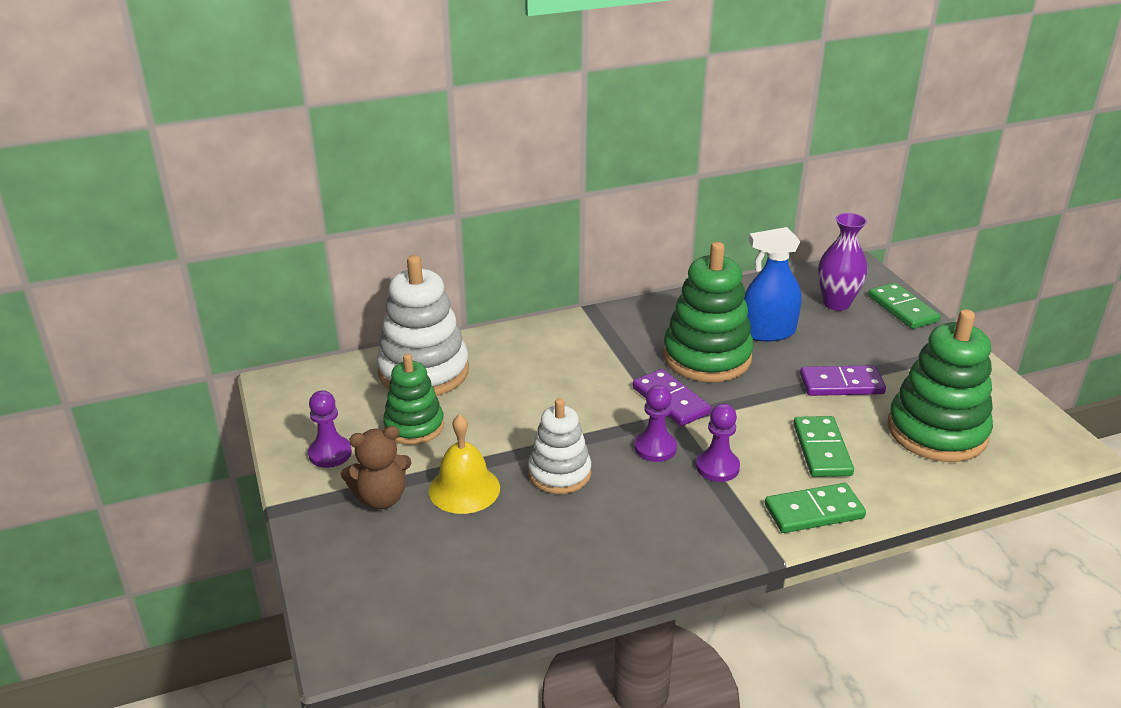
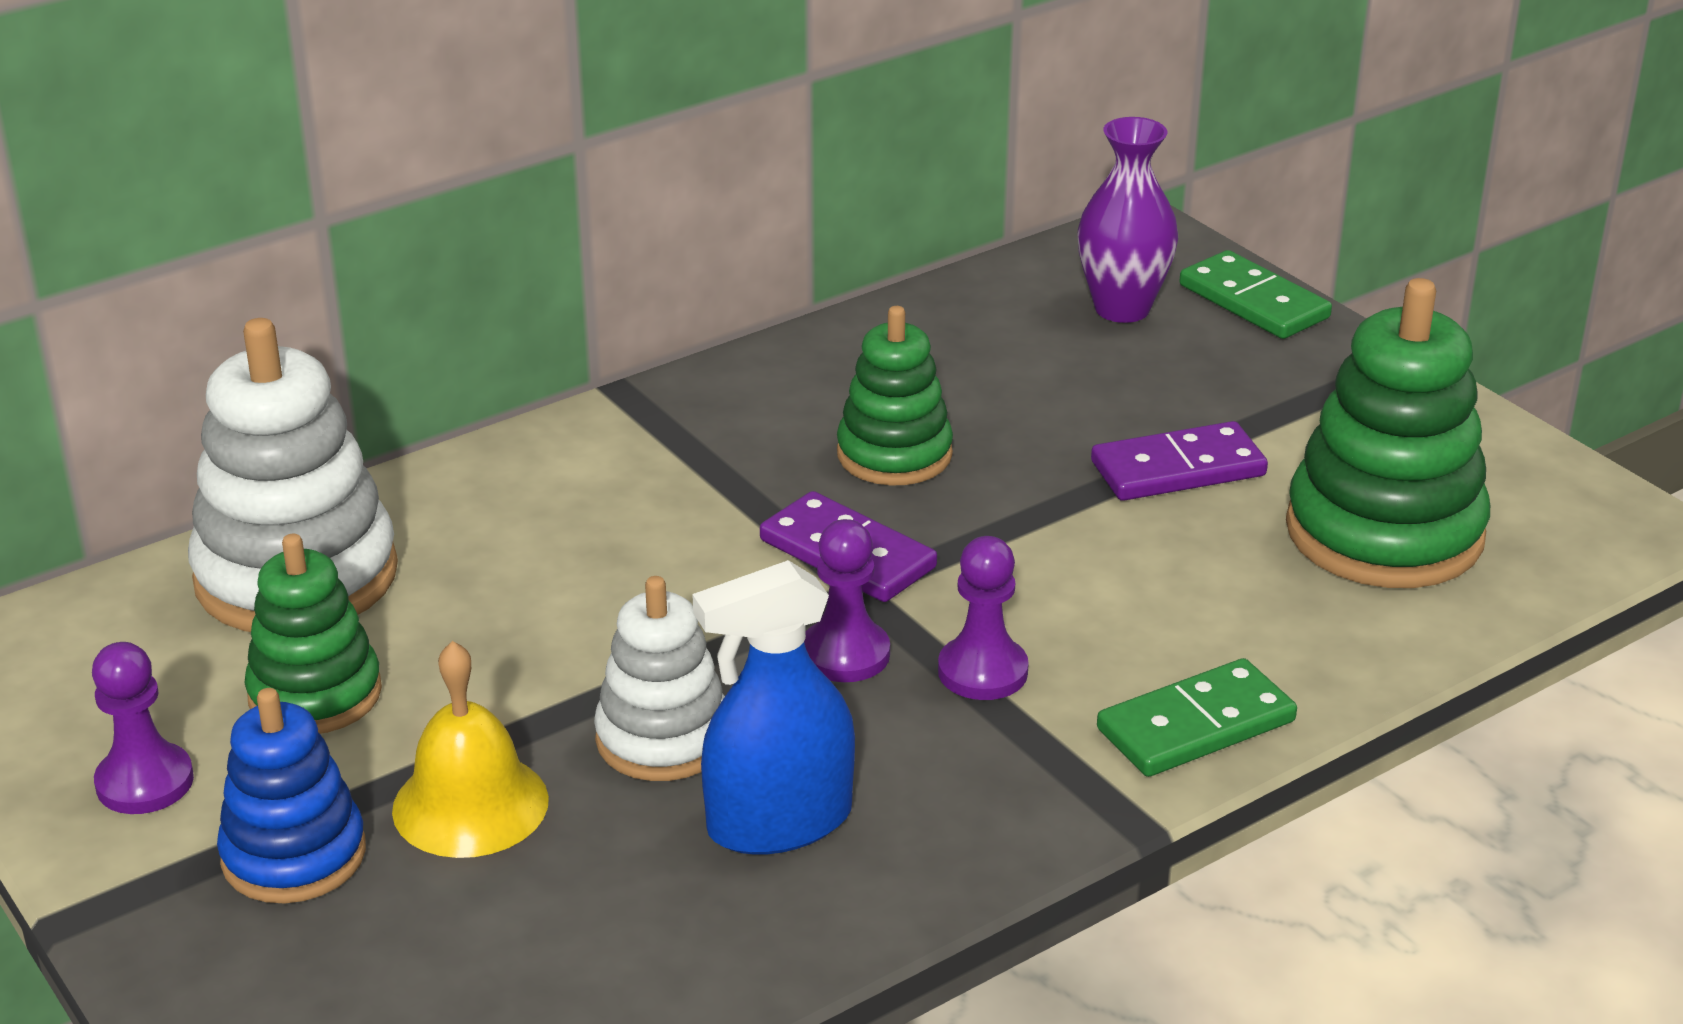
camera: 15 degrees left, 0 degrees up
brown teddy bear [341,426,411,509] -> blue stacking toy [217,688,366,903]
green stacking toy [663,242,754,382] -> green stacking toy [837,306,953,486], size x0.62
blue spray bottle [744,227,802,342] -> blue spray bottle moved to [692,560,855,855]
green domino [793,416,854,477] -> none

